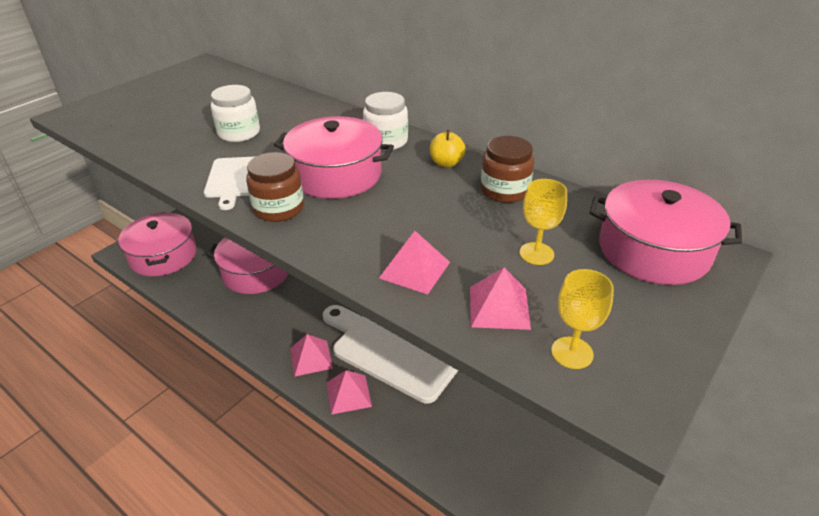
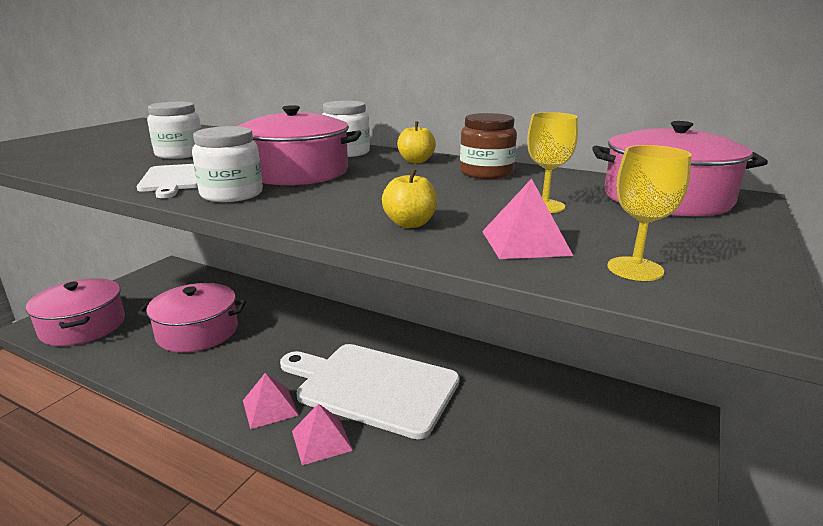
camera: 10 degrees left, 15 degrees down
brown jar [246,152,304,222] -> white jar [192,126,263,202]
pink pyramid [379,231,450,295] -> yellow apple [382,169,437,228]

